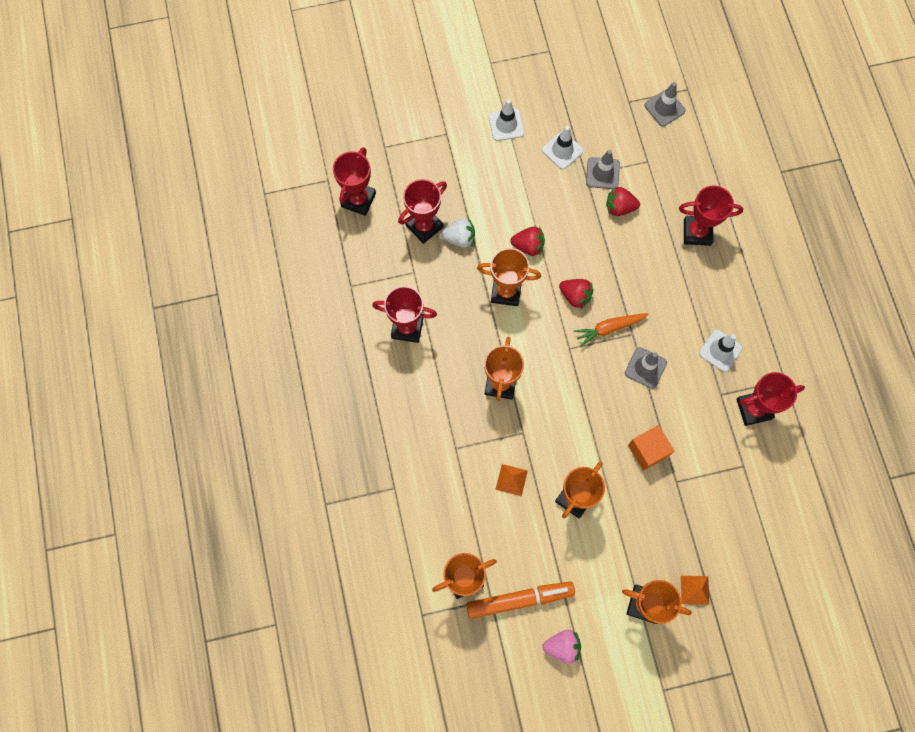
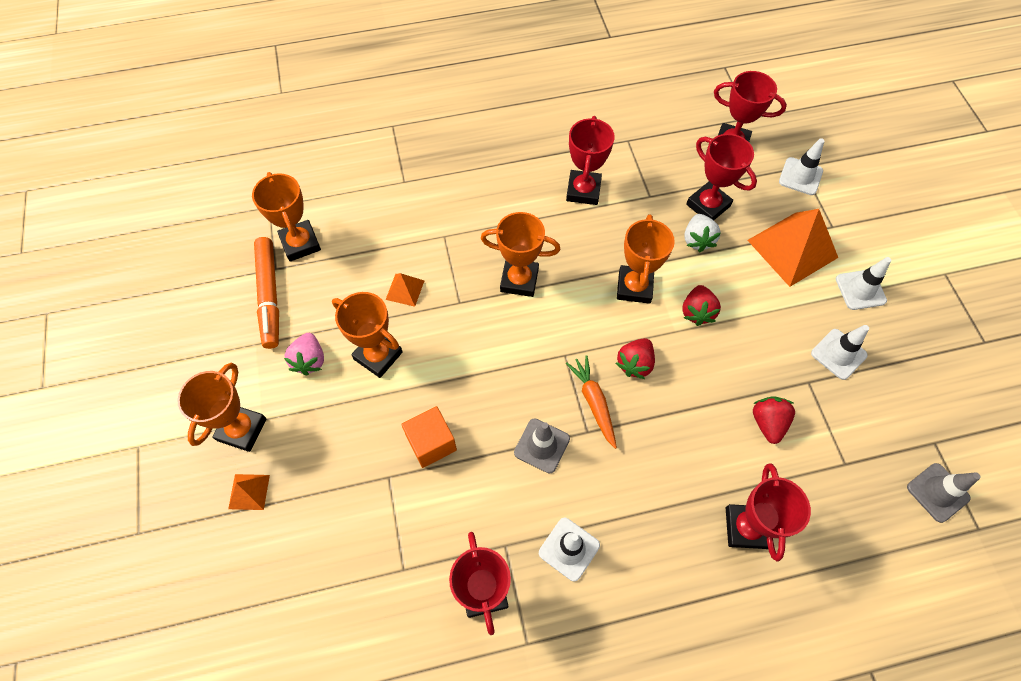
camera: 90 degrees right, 10 degrees down
pink strawberry [542,630,581,664] -> pink strawberry moved to [284,333,324,376]
grey traffic cone [586,150,620,189] -> none
none -> orange pyramid [747,209,838,287]
none -> white traffic cone [779,138,824,195]

